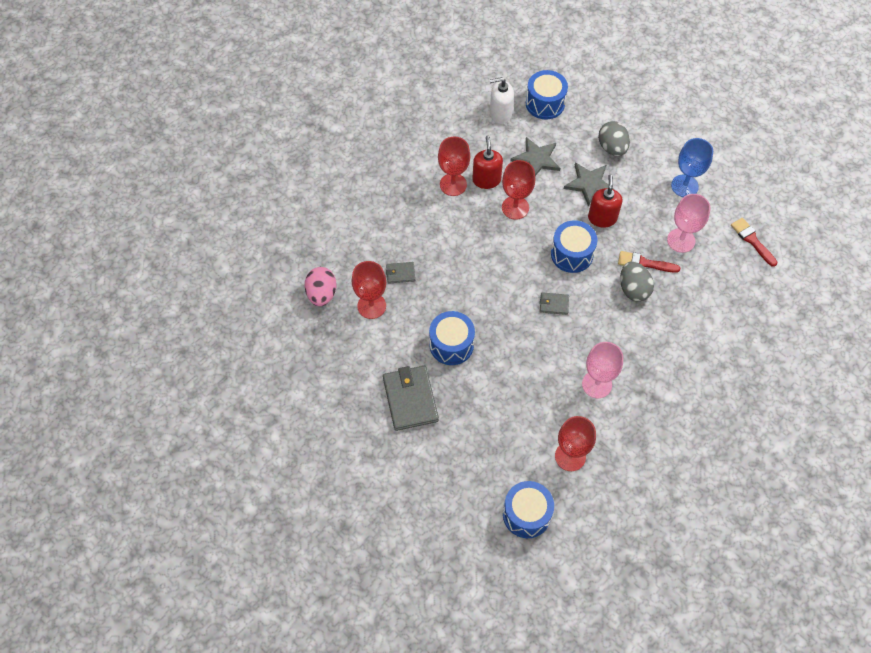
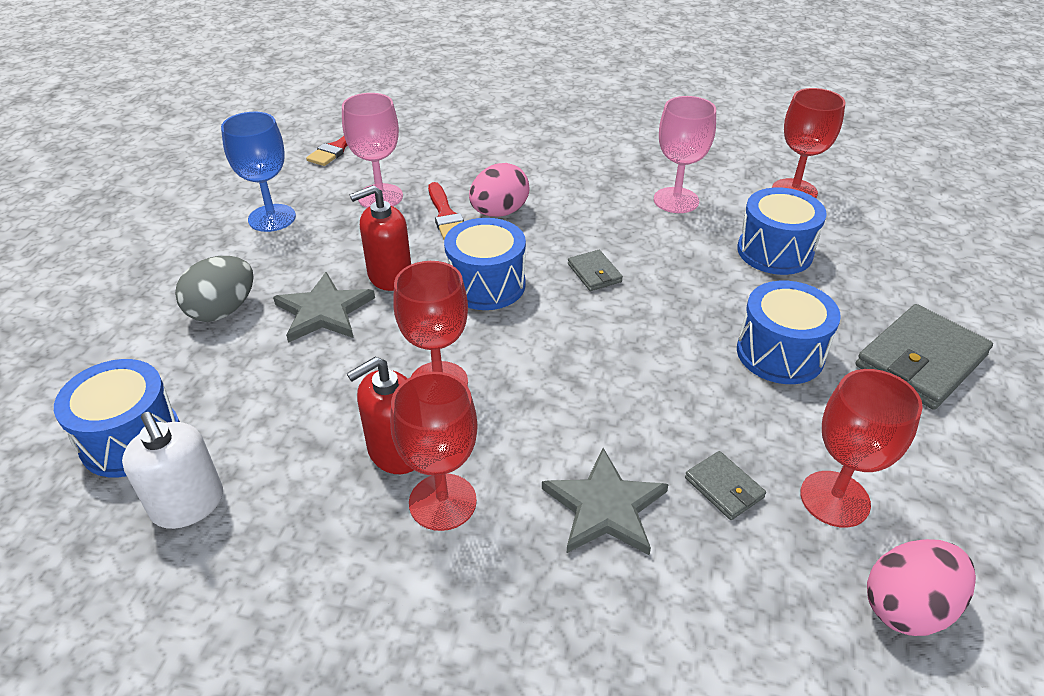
camera: 120 degrees left, 20 degrees down
blue drum [503,481,554,538] -> blue drum moved to [737,188,827,275]
grey star [510,137,560,176] -> grey star moved to [542,448,669,555]
grey egg [620,261,654,302] -> pink egg [469,163,530,217]

